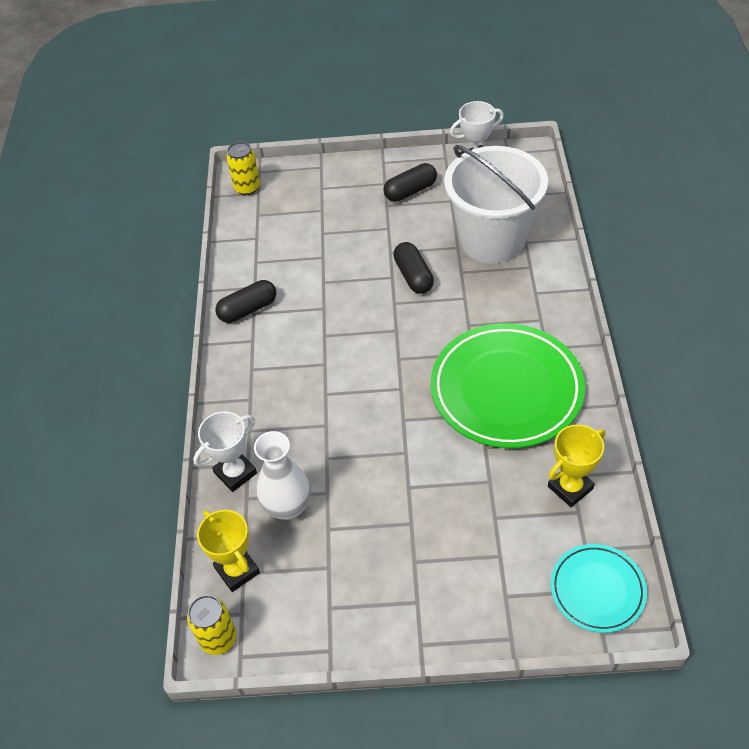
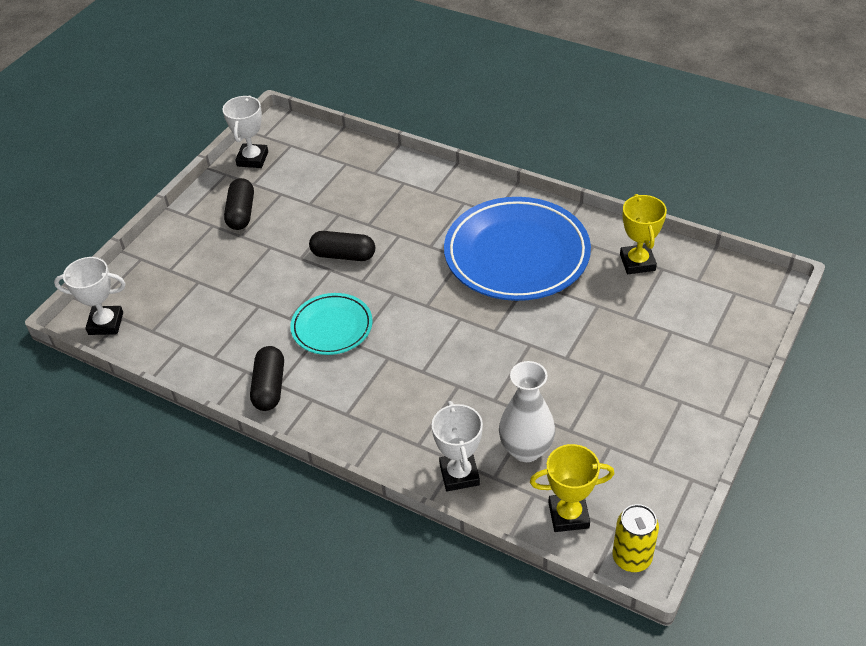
camera: 60 degrees left, 5 degrees down
yellow can [226,141,260,195] -> white trophy [54,257,126,335]
green plate [431,323,585,448] -> blue plate [444,197,591,301]
white bucket [444,145,548,264] -> none
turquoise plate [550,544,647,633] -> turquoise plate moved to [290,293,373,355]

